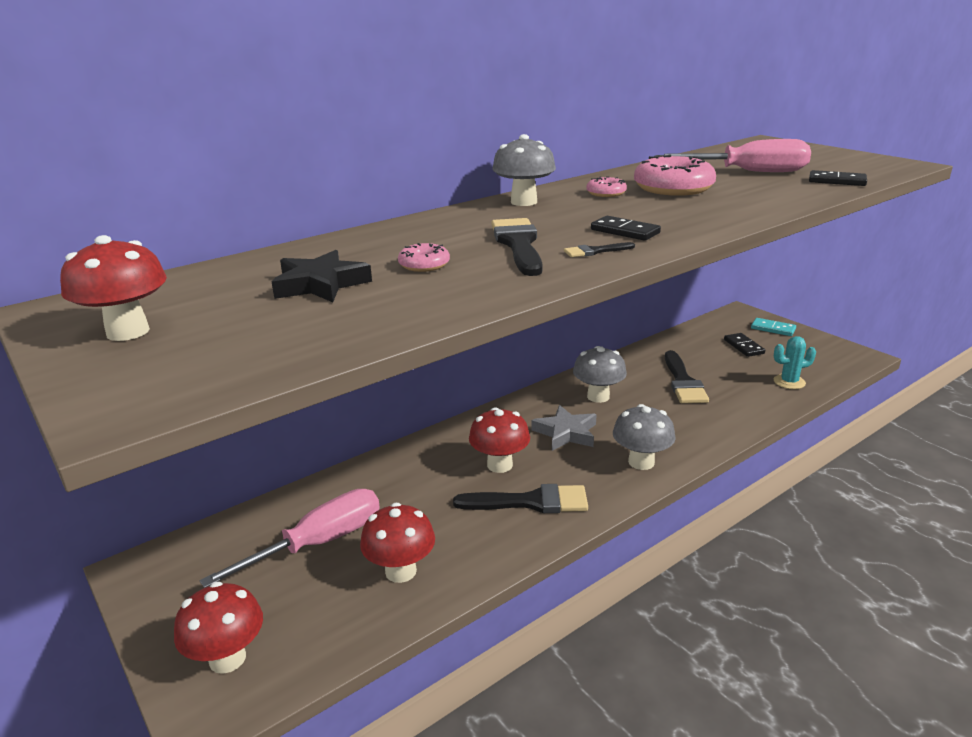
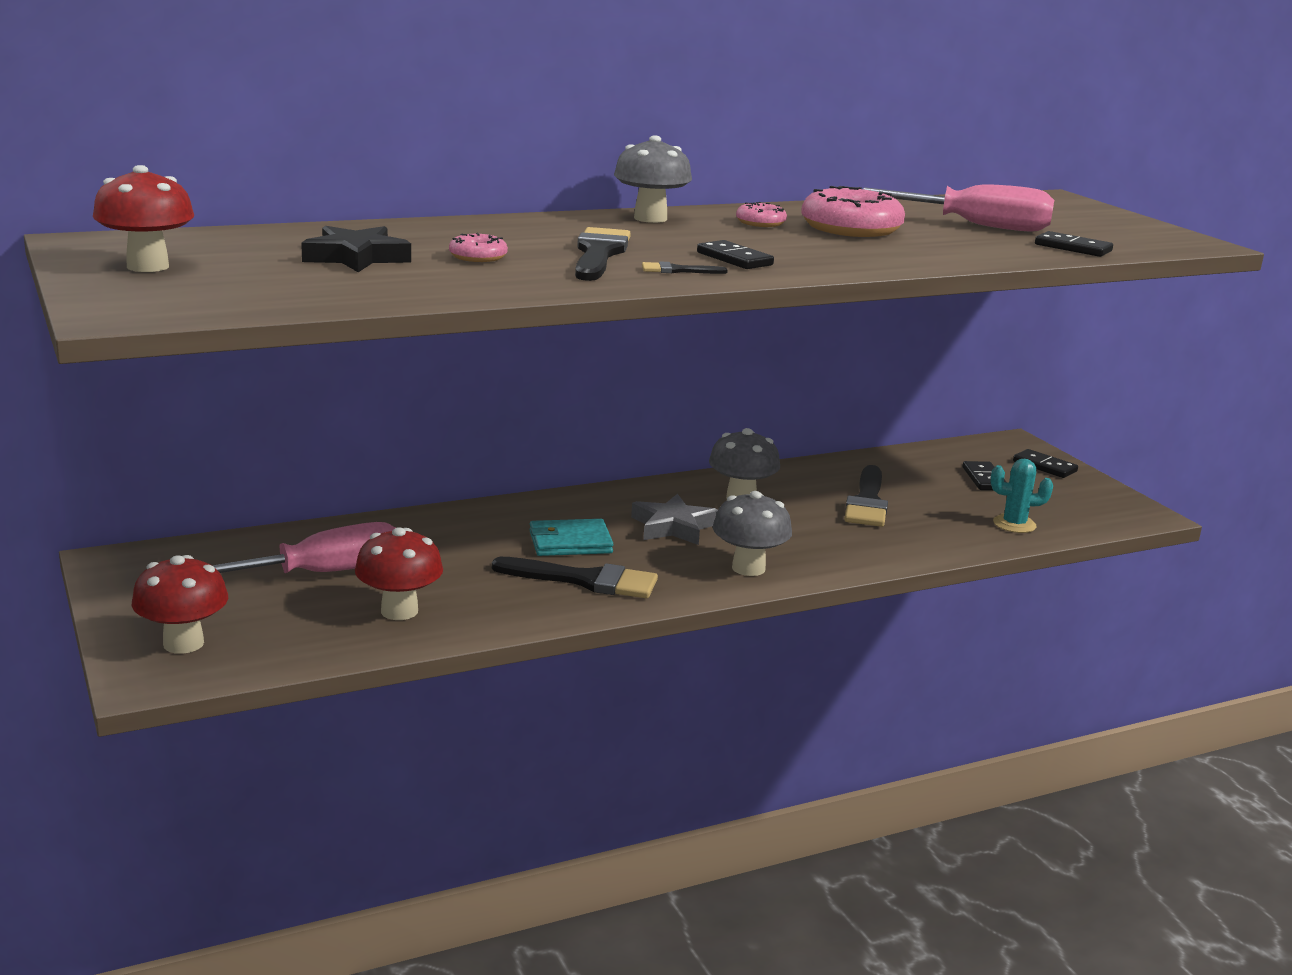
camera: 10 degrees right, 5 degrees down
red mushroom [469,407,530,473] -> turquoise wallet [529,519,613,556]
turquoise domino [751,318,796,336] -> black domino [1013,449,1078,478]

